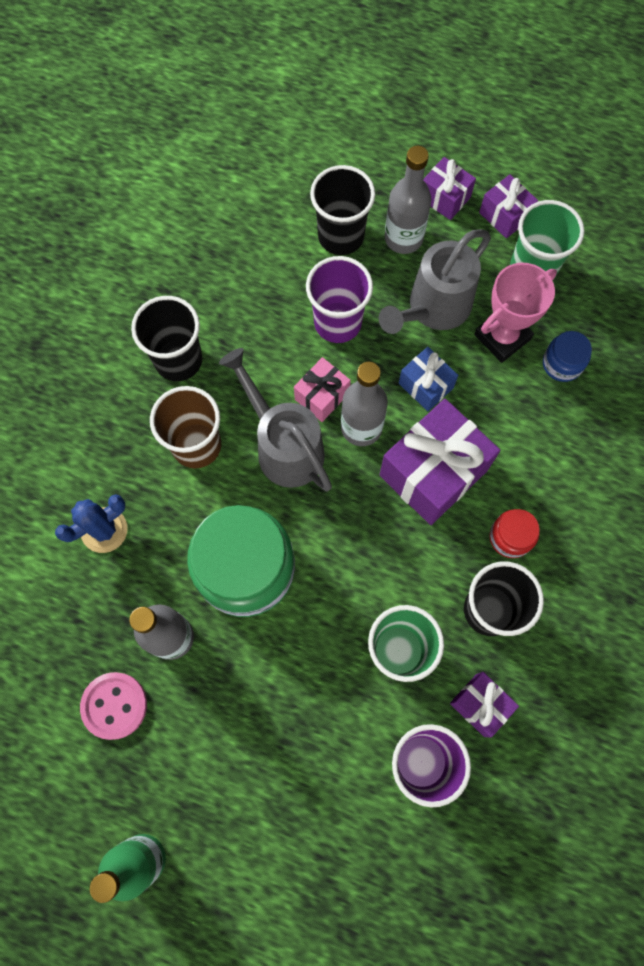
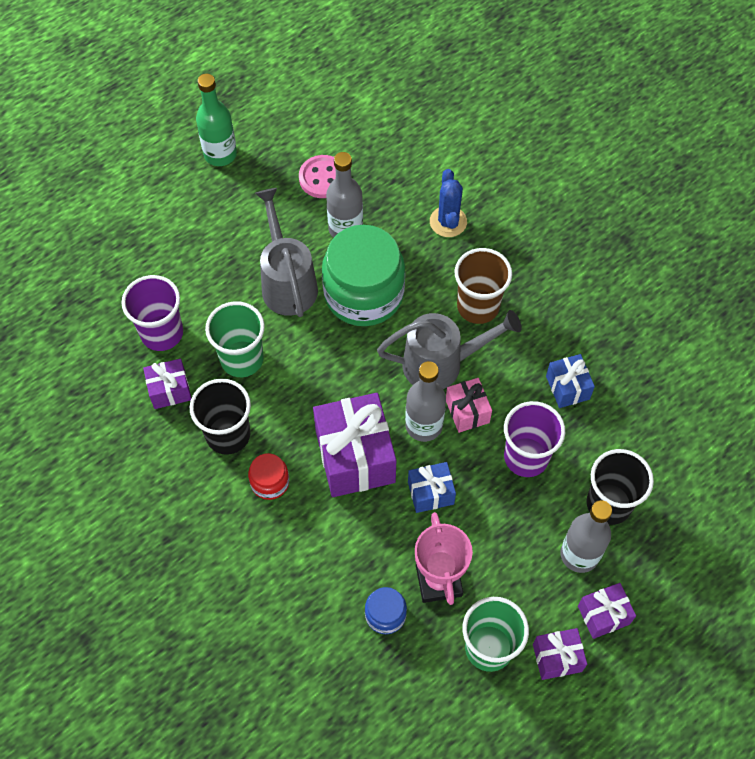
camera: 120 degrees right, 10 degrees down
black cup [131,296,202,381] -> none
grey watering can [379,229,491,334] -> grey watering can moved to [255,188,318,317]
none -> blue gift [546,354,595,408]

